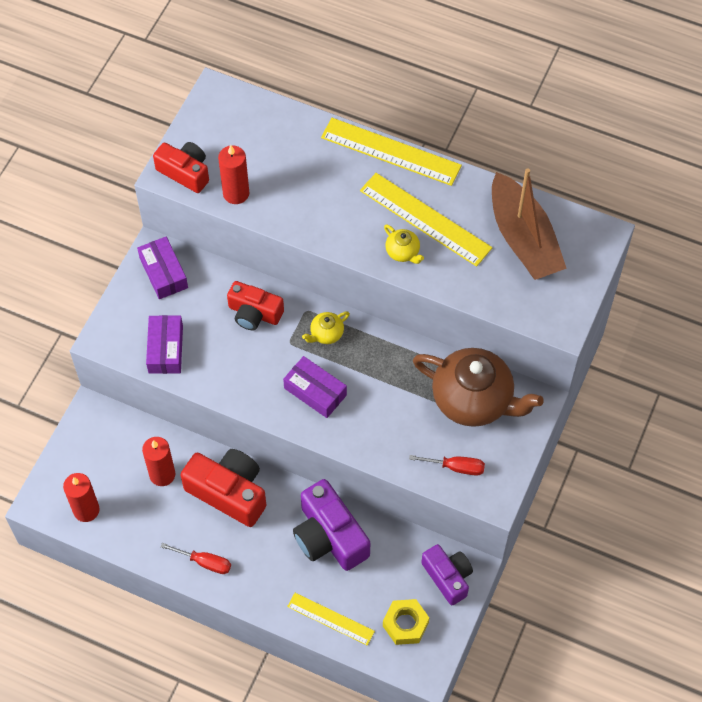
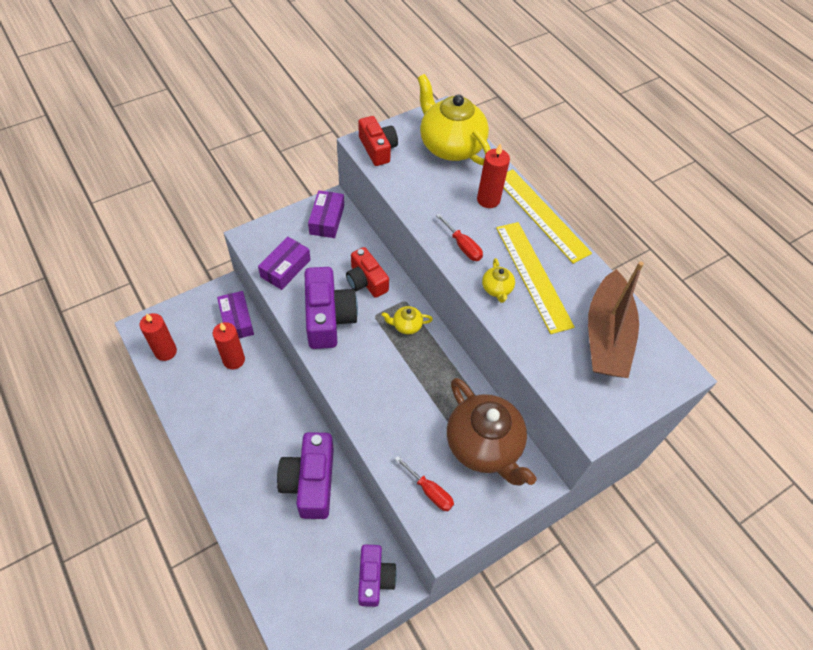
camera: 30 degrees right, 5 degrees down
red screwdriver [160,543,231,574] -> red screwdriver moved to [436,213,483,261]
red camera [181,449,266,527] -> none
red candle [218,145,249,204] -> red candle moved to [477,143,510,208]
purple box [283,356,347,418] -> purple box moved to [217,291,254,339]
yellow ruler [287,593,375,646] -> none
yellow nut [383,599,429,645] -> none
none -> purple camera [305,267,358,349]
none -> yellow teapot [417,74,491,165]

